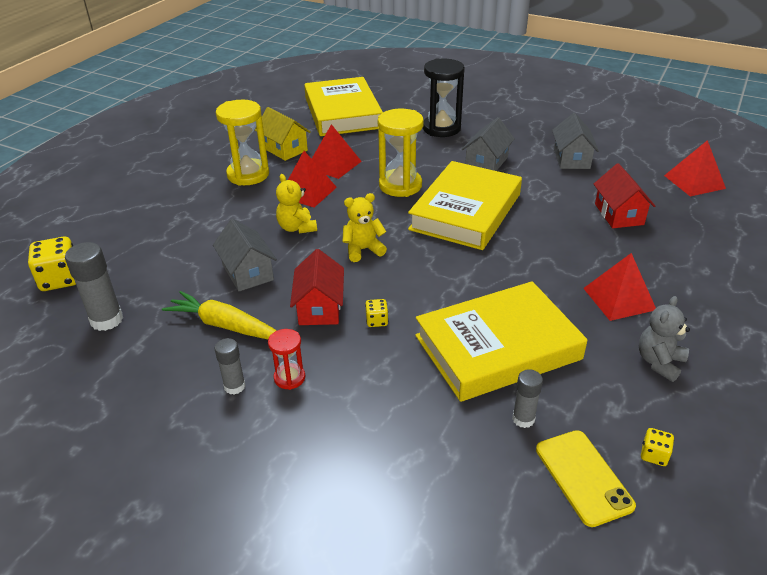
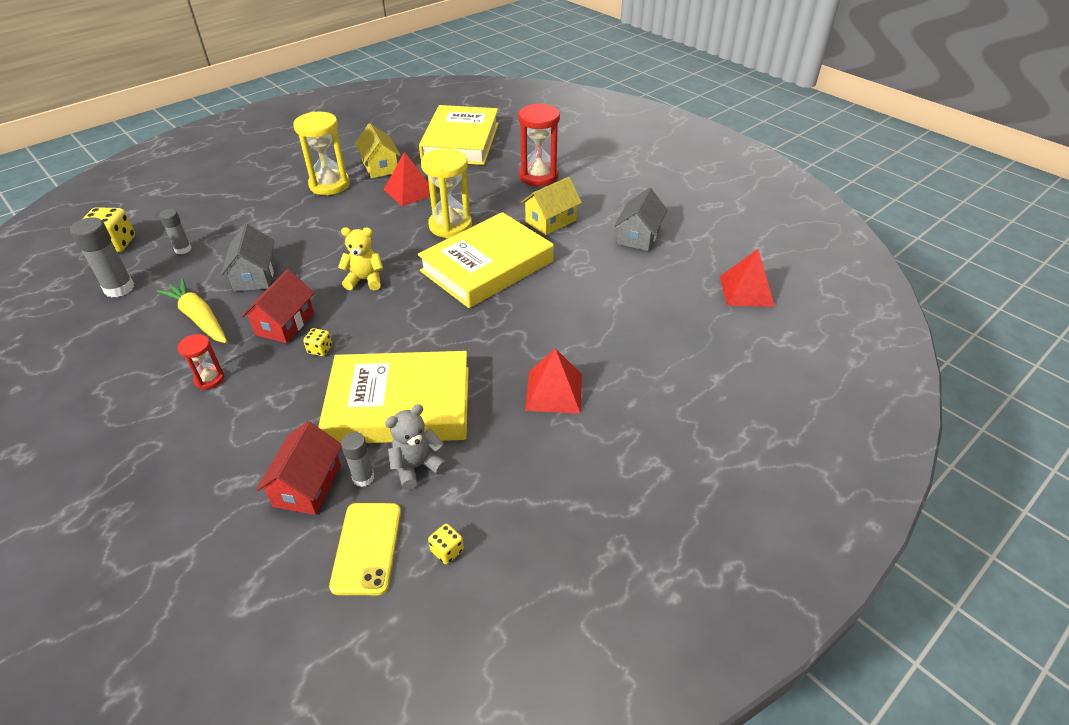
camera: 20 degrees right, 5 degrees up
grey glue stick [215,338,246,395] -> grey glue stick moved to [159,209,191,254]
yellow teddy bear [276,174,317,234] -> none
red pyramid [288,151,337,207] -> none
black hourglass [423,58,465,137] -> red hourglass [518,103,560,186]
grey house [462,117,515,171] -> yellow house [521,177,582,235]
red house [594,163,655,228] -> red house moved to [256,421,342,515]
grey teddy bear [639,296,690,382] -> grey teddy bear moved to [385,404,447,490]

